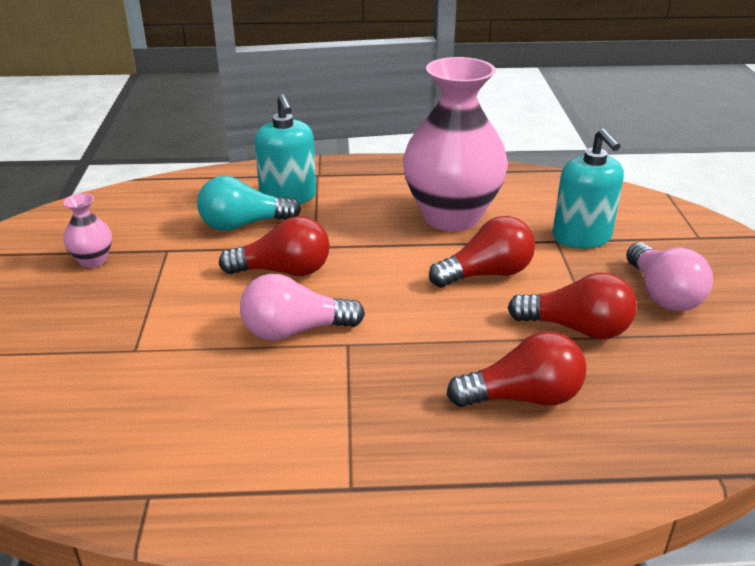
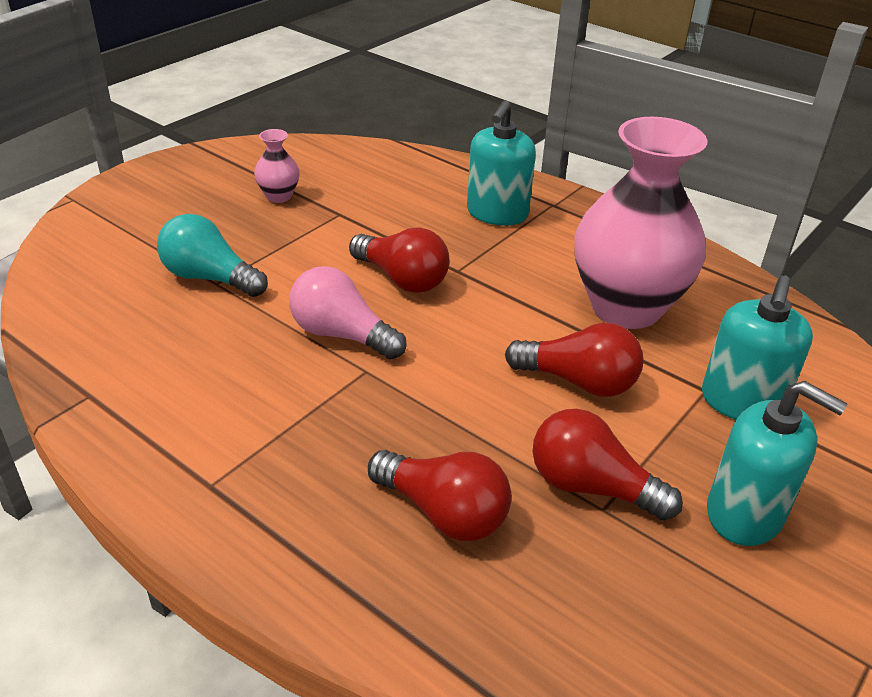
camera: 40 degrees right, 5 degrees up
turquoise light bulb [197,176,301,231] -> turquoise light bulb moved to [157,214,268,297]
red light bulb [508,273,637,339] -> red light bulb turned 150 degrees clockwise [533,409,683,521]
pink light bulb [626,242,713,311] -> turquoise soap dispenser [707,381,848,546]

